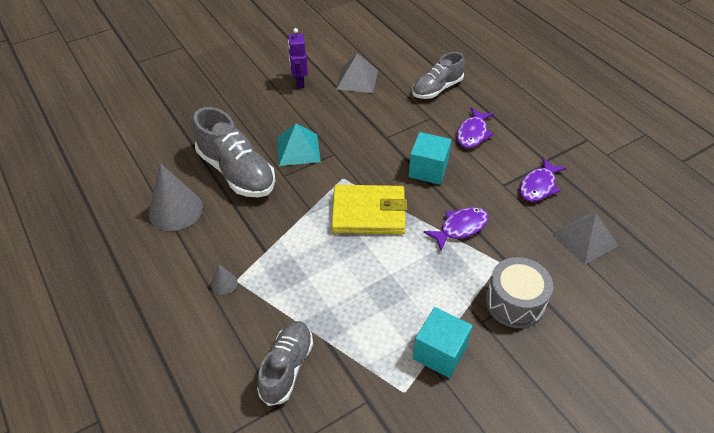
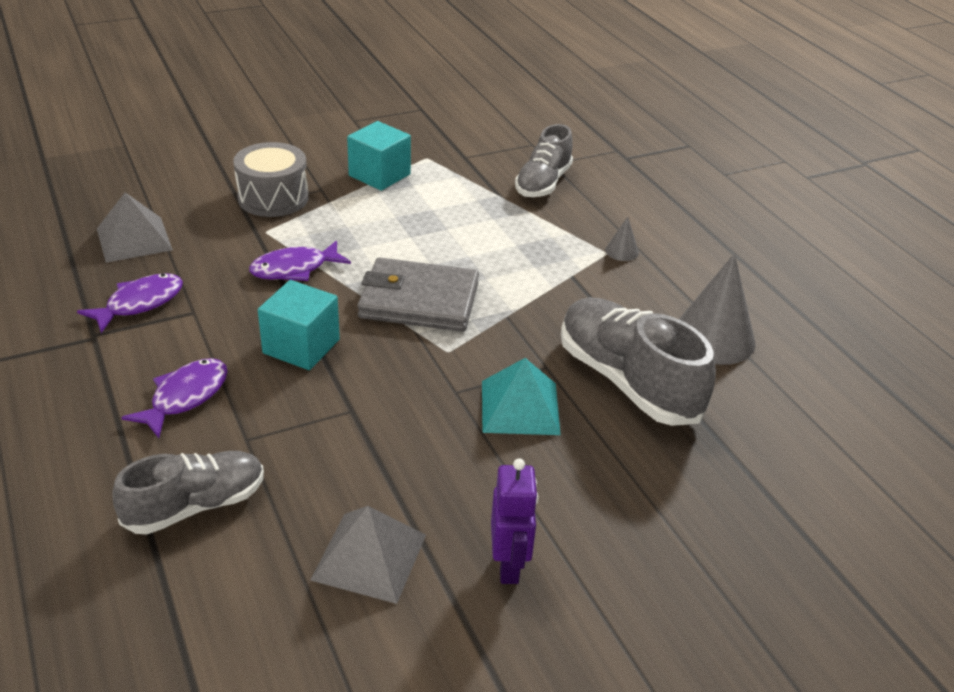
camera: 175 degrees left, 10 degrees down
yellow wallet [332,185,407,234] -> grey wallet [358,257,479,332]

